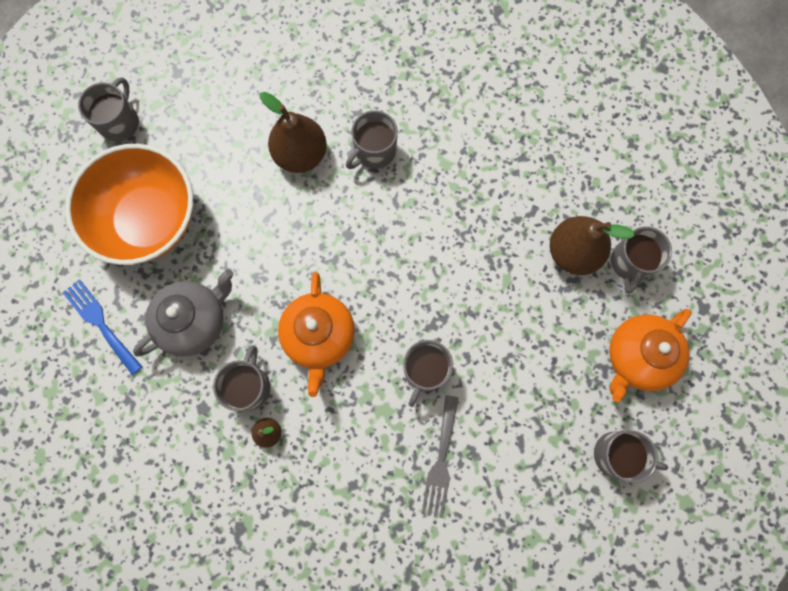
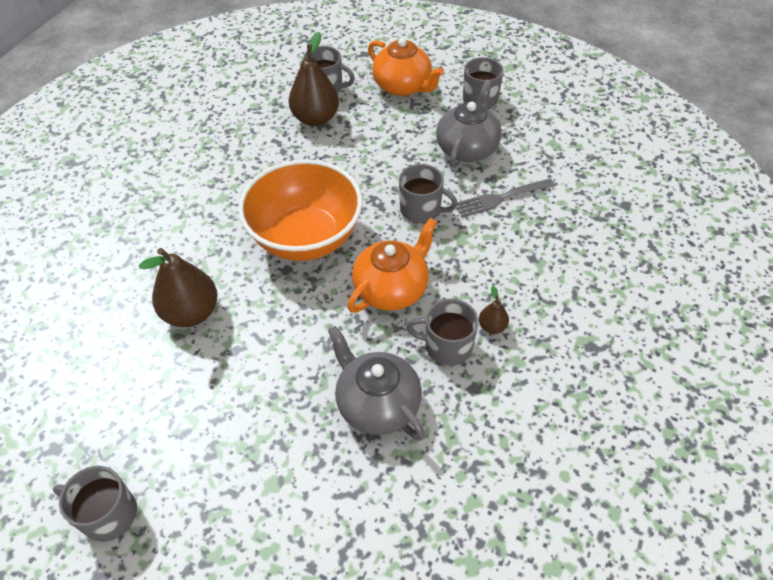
camera: 90 degrees left, 25 degrees down
blue fork [62,279,143,375] -> none
orange bowl [65,144,193,265] -> orange bowl moved to [238,159,363,261]
orange teapot [278,272,355,397] -> orange teapot turned 45 degrees counterclockwise [347,218,437,313]
grey mug [346,110,398,169] -> none
grey fork [421,395,458,518] -> grey fork turned 150 degrees clockwise [456,179,555,218]
none -> grey teapot [436,80,501,168]

